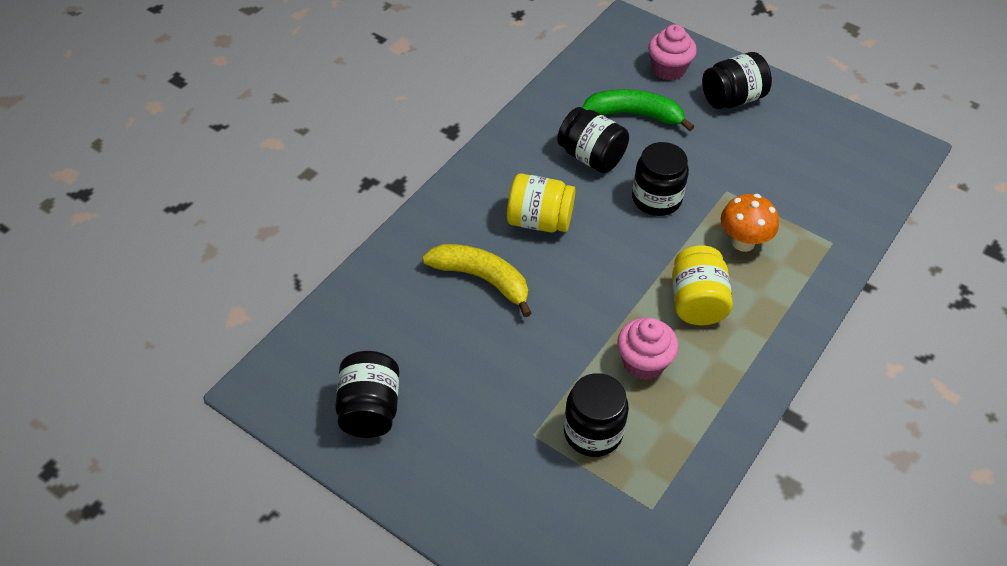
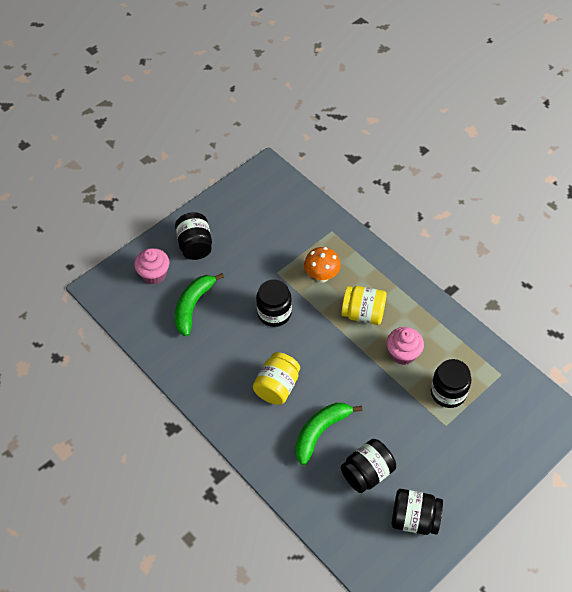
camera: 75 degrees left, 5 degrees up
yellow banana [422,244,531,317] -> green banana [295,403,363,465]
black jar [557,107,629,173] -> black jar moved to [341,439,396,493]

